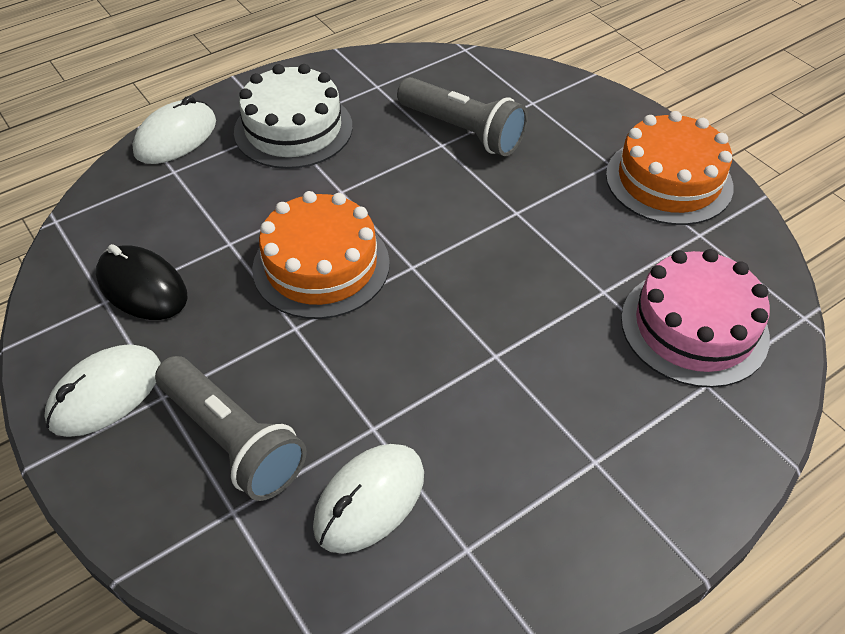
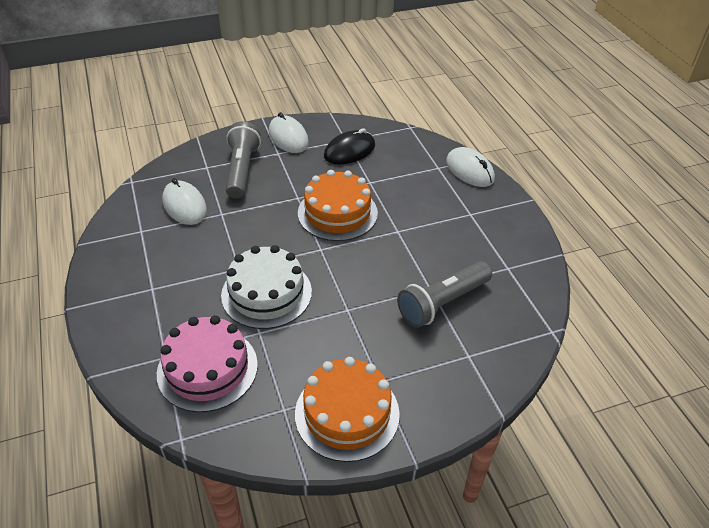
camera: 105 degrees right, 5 degrees down
grey flashlight [155,356,307,501] -> grey flashlight turned 120 degrees clockwise [226,121,261,199]
white cake [234,64,353,169] -> white cake moved to [221,245,312,329]

